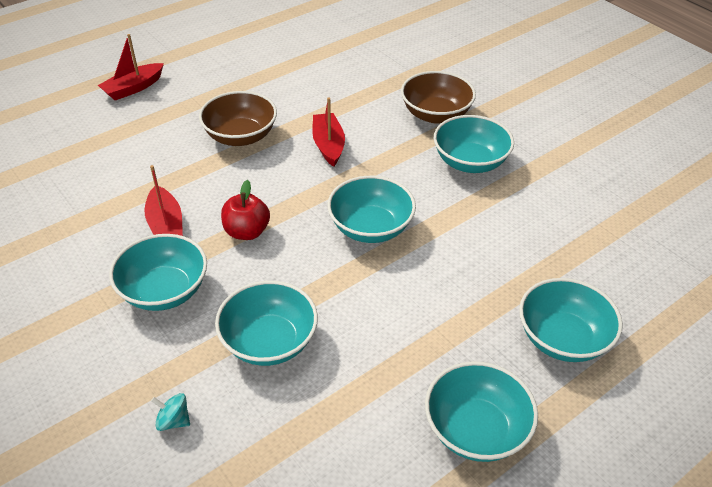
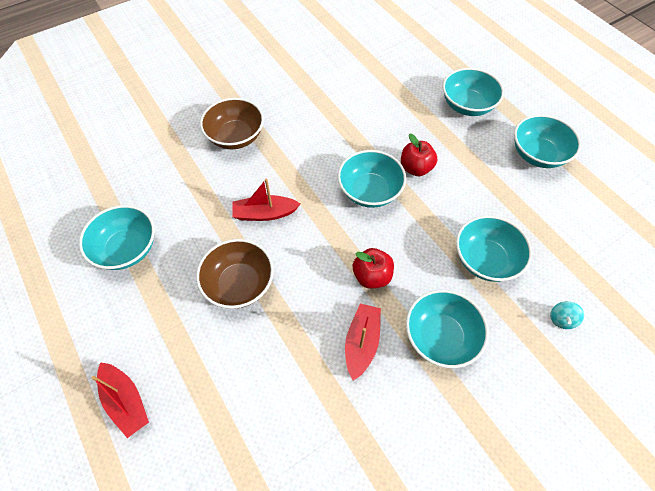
camera: 85 degrees left, 15 degrees up
red boat [144,165,183,236] -> red boat turned 60 degrees counterclockwise [345,303,381,381]
turquoise bowl [434,115,514,173] -> turquoise bowl moved to [79,205,155,270]
none -> red apple [401,134,437,176]

